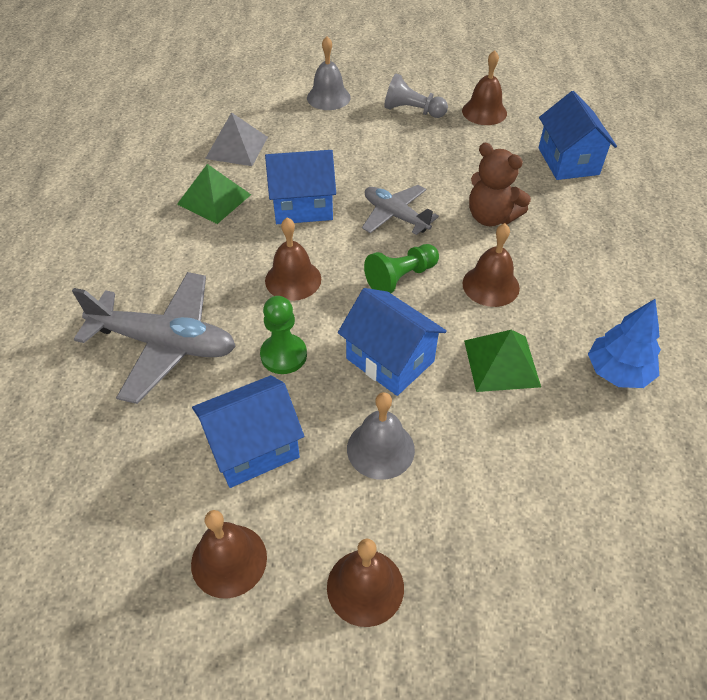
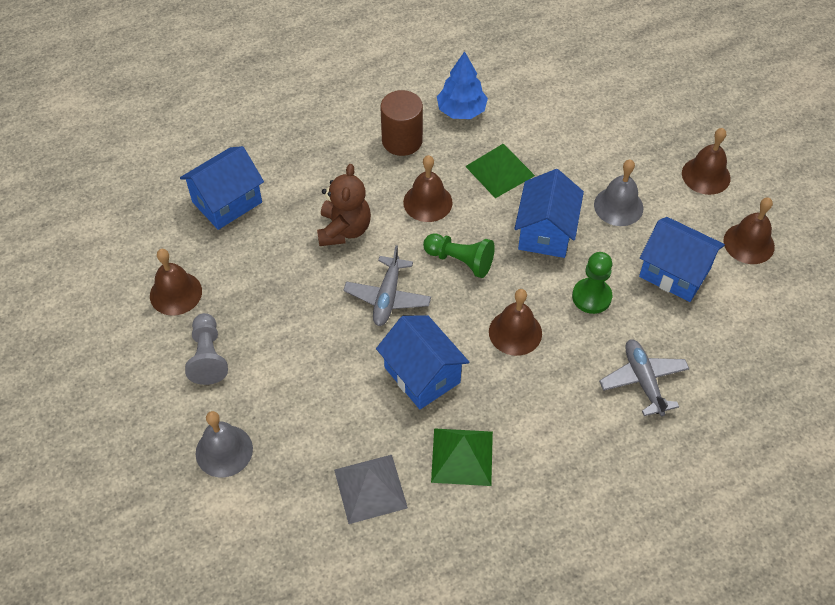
camera: 120 degrees left, 5 degrees up
grey plane [72,272,236,404] -> grey plane [599,339,689,416], size x0.61
none -> brown cylinder [380,90,423,156]

